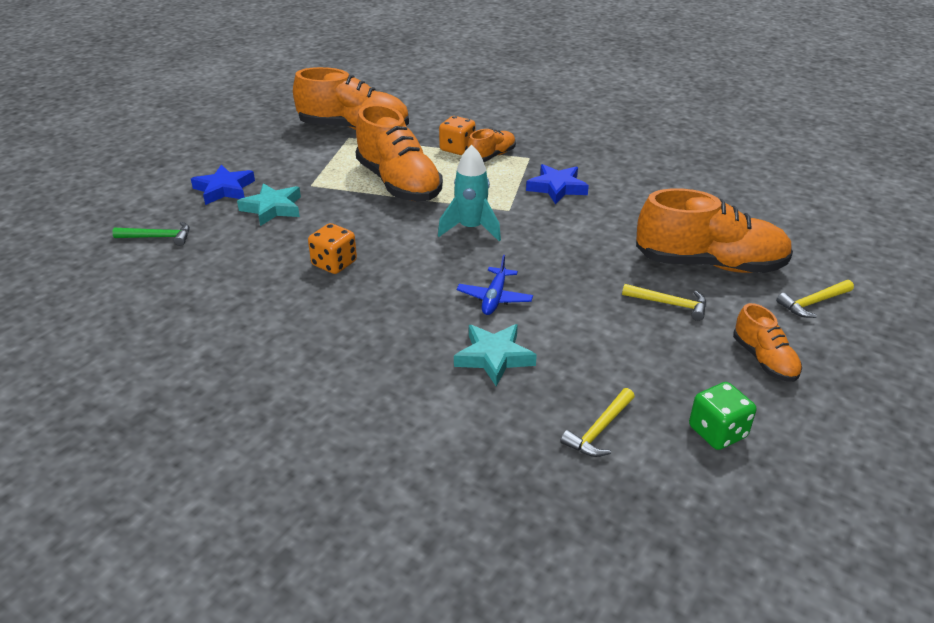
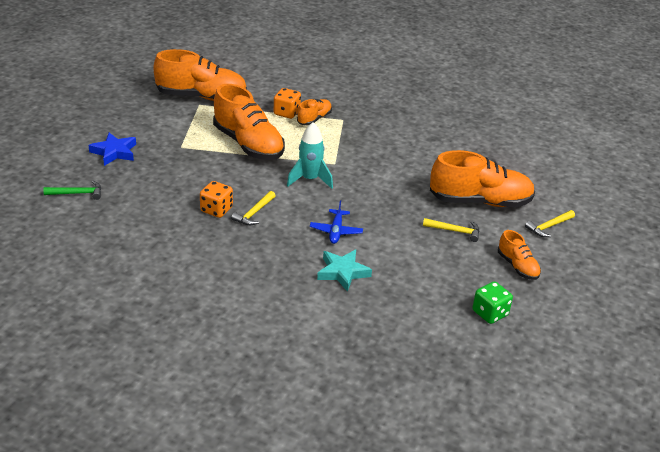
camera: 10 degrees left, 0 degrees up
turquoise star [237,183,301,226] -> none
blue star [526,164,589,204] -> none
yellow hammer [560,388,635,457] -> yellow hammer moved to [231,191,276,225]

